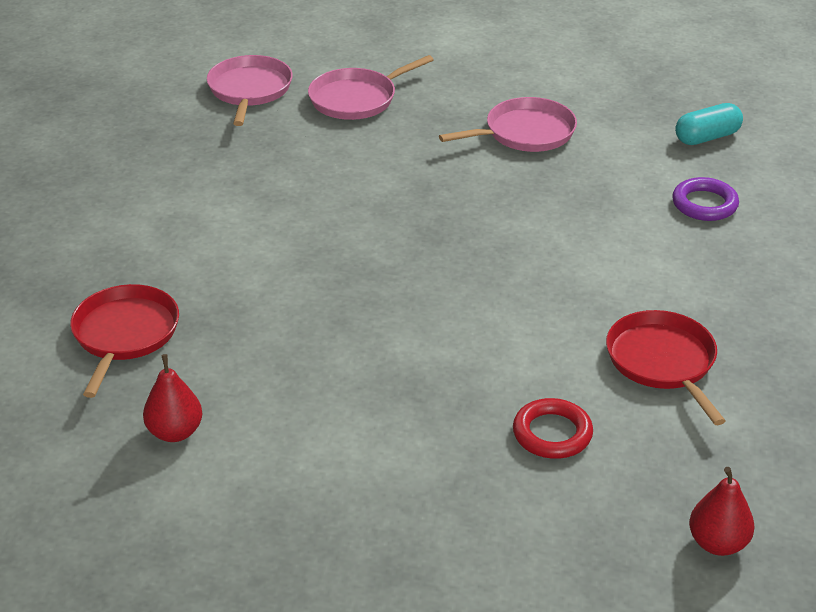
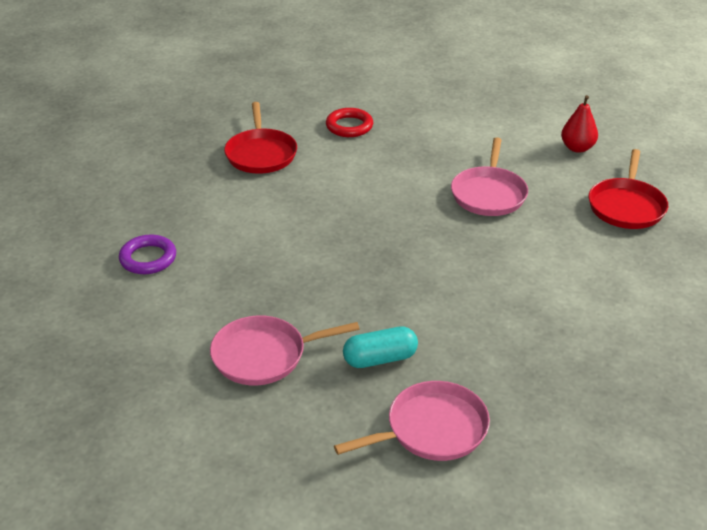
camera: 170 degrees left, 0 degrees up
pink pan [207,55,293,126] -> pink pan moved to [451,137,528,216]
turquoise capsule [675,103,743,145] -> turquoise capsule moved to [343,326,418,368]
red pear [689,467,755,556] -> none

